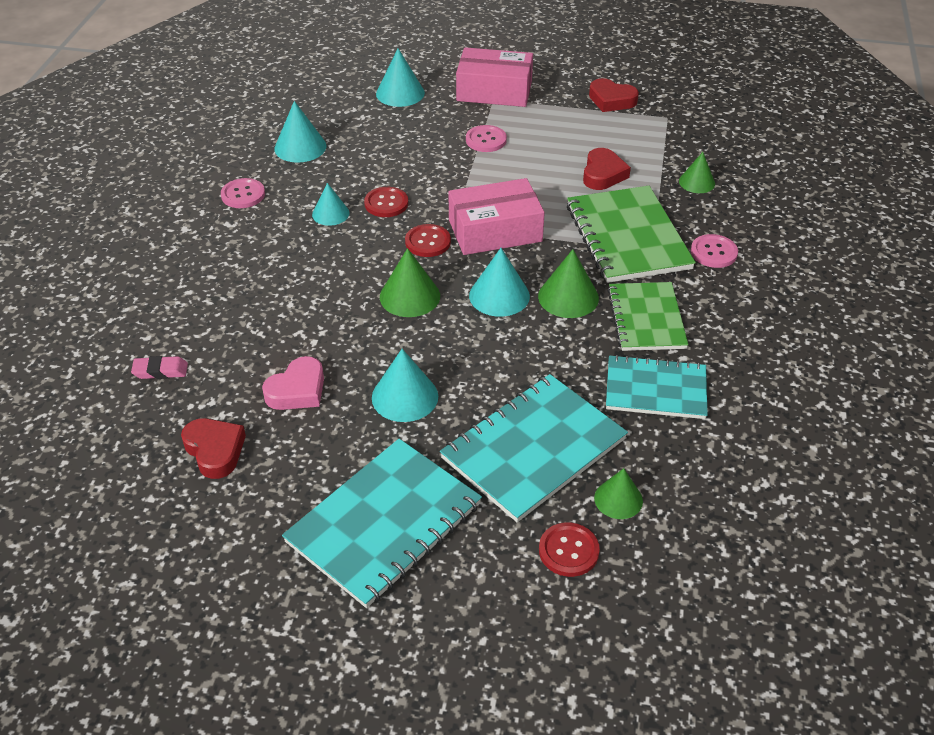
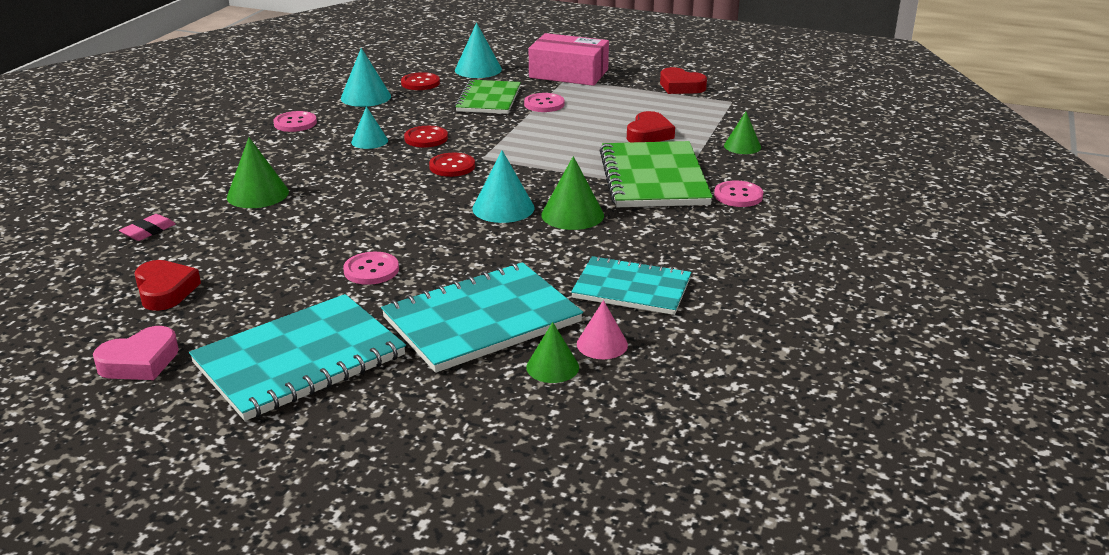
camera: 10 degrees right, 15 degrees down
pink eraser [131,356,188,379] -> pink eraser turned 60 degrees counterclockwise [119,214,176,241]
pink heart [262,356,324,410] -> pink heart moved to [93,326,179,380]
turquoise cone [372,349,438,422] -> pink button [343,252,399,285]
green cone [380,248,440,317] -> green cone moved to [227,138,289,208]
pink box [448,178,545,255] -> none
red button [539,522,600,577] -> red button moved to [401,72,440,90]
green notebook [607,282,689,351] -> green notebook moved to [455,80,521,114]
none -> pink cone [577,300,628,359]

